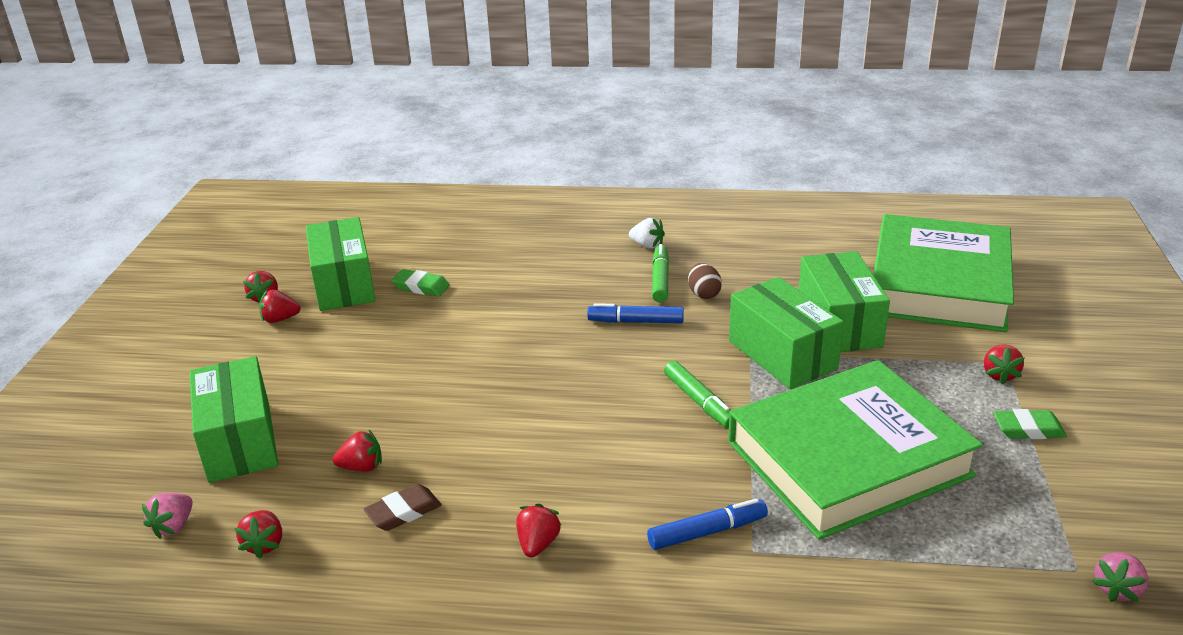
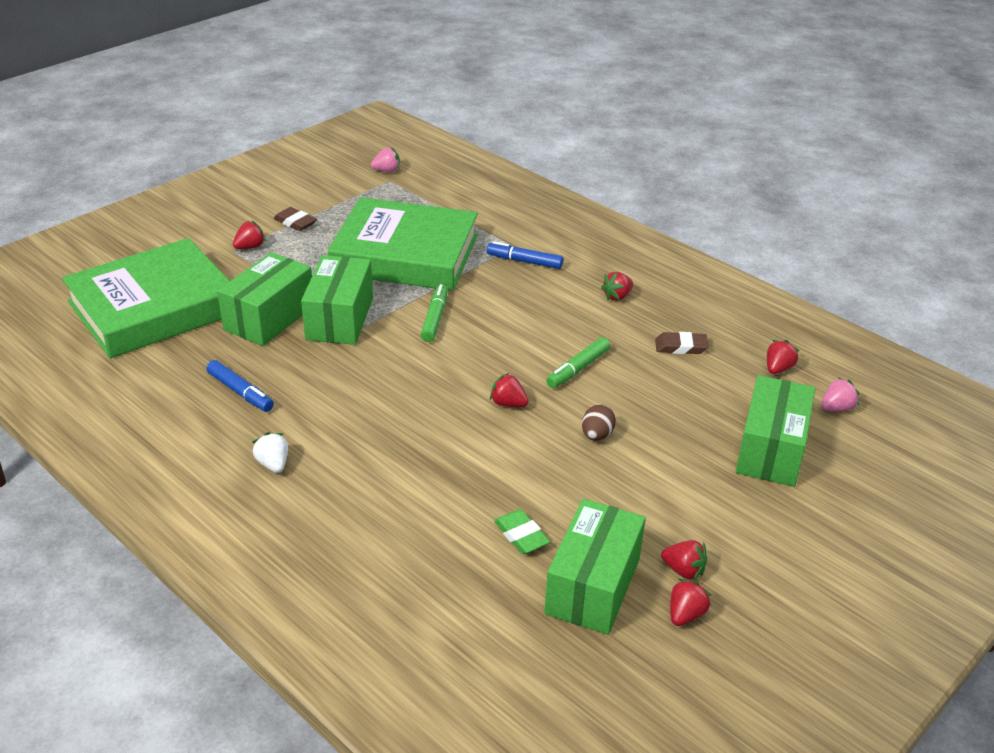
camera: 145 degrees left, 5 degrees up
red strawberry [333,429,382,472] -> red strawberry moved to [490,373,529,407]
blue marker [587,303,684,323] -> blue marker moved to [206,360,274,412]
green marker [652,244,669,302] -> green marker moved to [546,337,610,388]
brown egg [688,263,722,299] -> brown egg moved to [582,404,616,441]
green eraser [993,409,1067,439] -> brown eraser [274,207,317,231]

